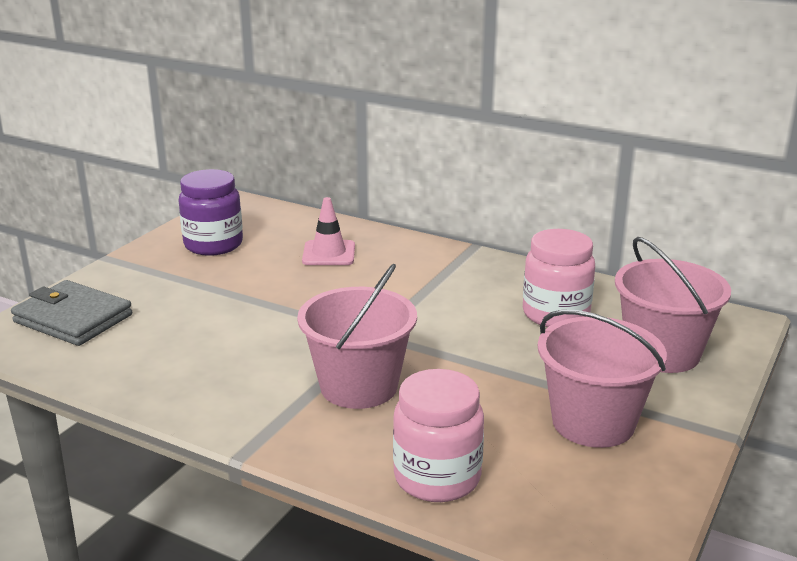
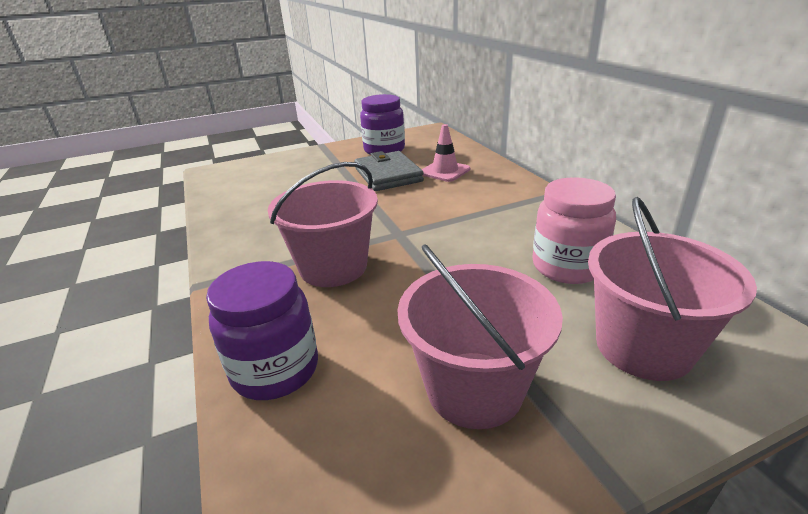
camera: 40 degrees right, 5 degrees up
grey wallet [11,280,132,346] -> grey wallet moved to [355,151,424,191]
pink jar [393,369,484,502] -> purple jar [206,261,318,400]

